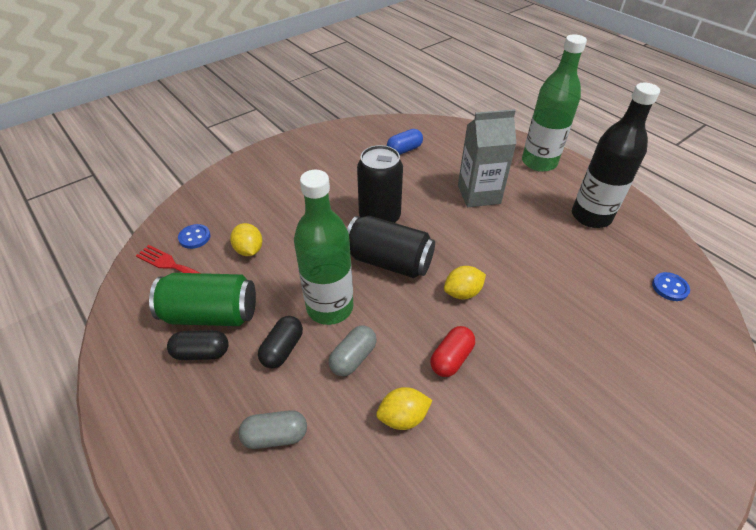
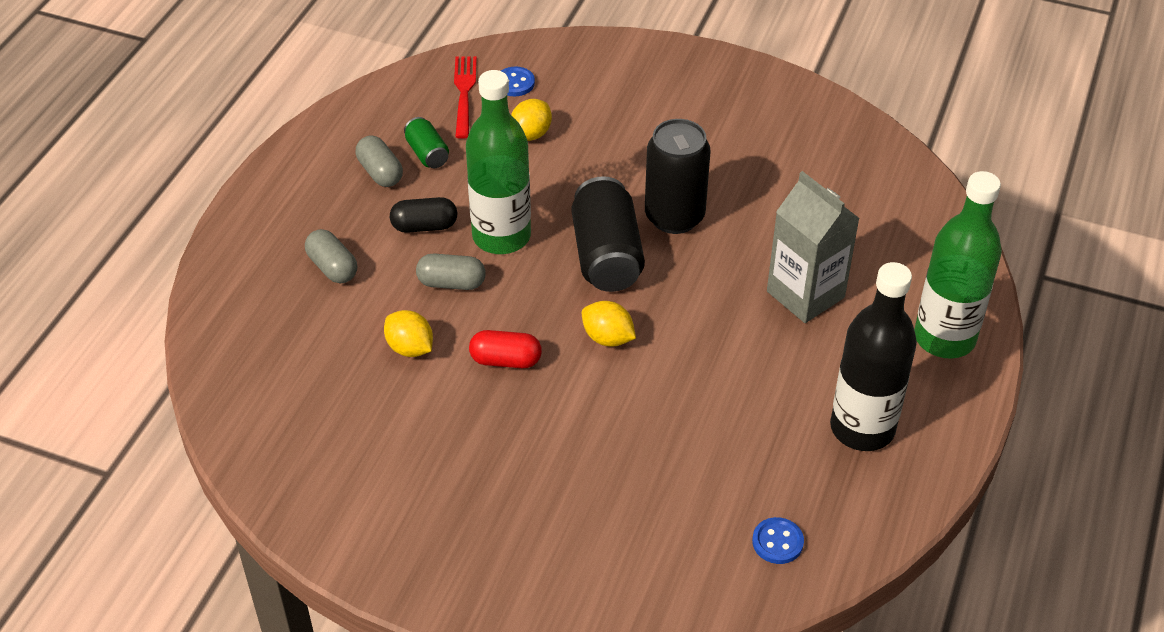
camera: 60 degrees right, 0 degrees up
green can [149,273,256,326] -> green can [404,117,449,168], size x0.51
black capsule [167,330,229,360] -> grey capsule [356,135,403,187]
blue capsule [387,129,423,155] -> none

